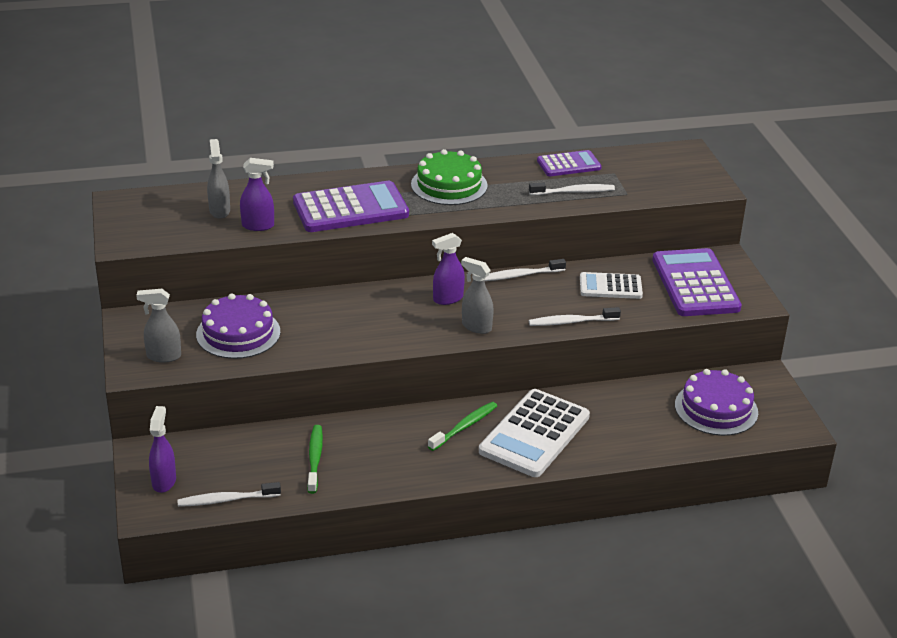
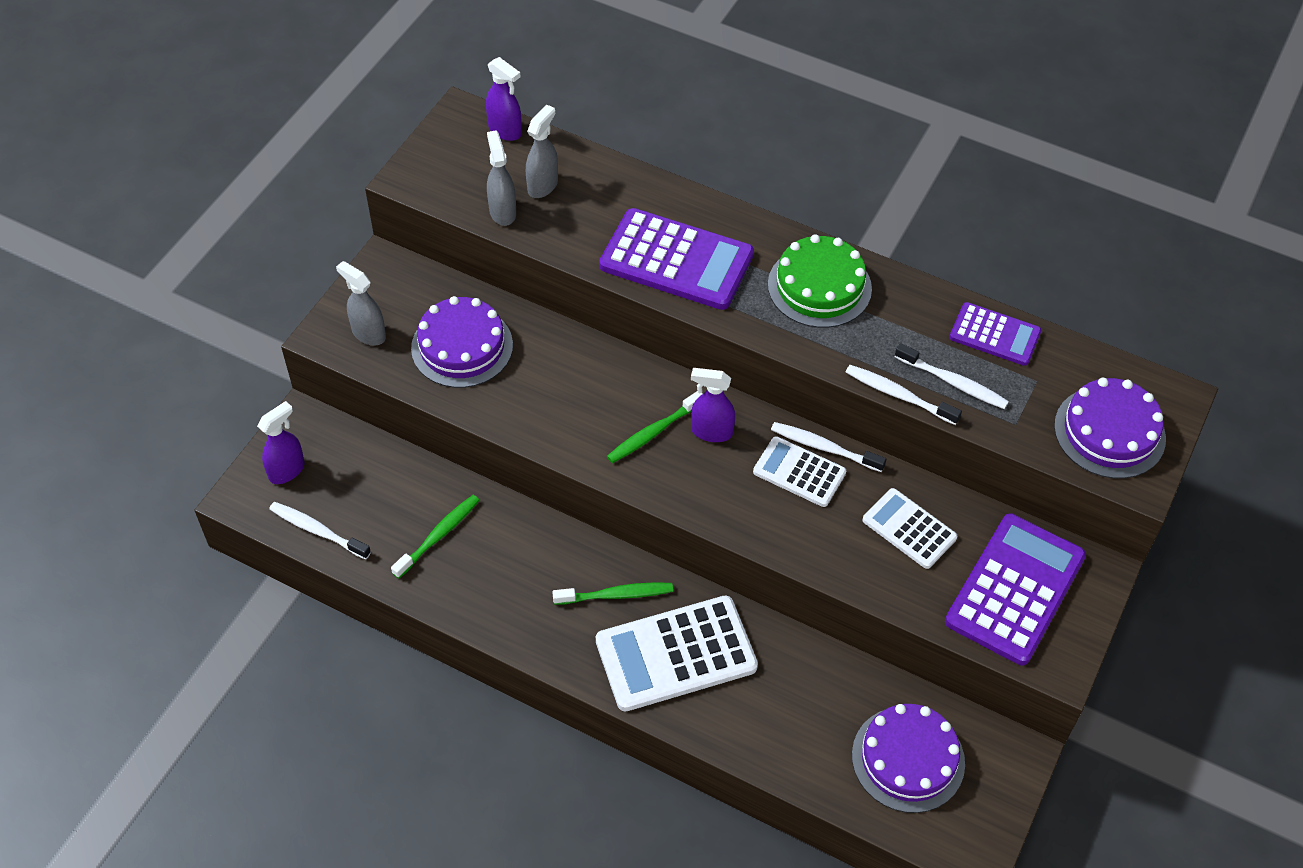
camera: 40 degrees right, 20 degrees up
purple spray bottle [240,158,274,231] -> purple spray bottle moved to [486,57,522,141]
grey spray bottle [461,257,494,334] -> grey spray bottle moved to [487,131,516,226]
white toothbrush [529,307,621,326] -> white toothbrush moved to [846,365,962,425]
none -> green toothbrush [607,391,703,463]
none -> white calculator [753,436,846,507]
none -> purple cake [1054,378,1166,479]

